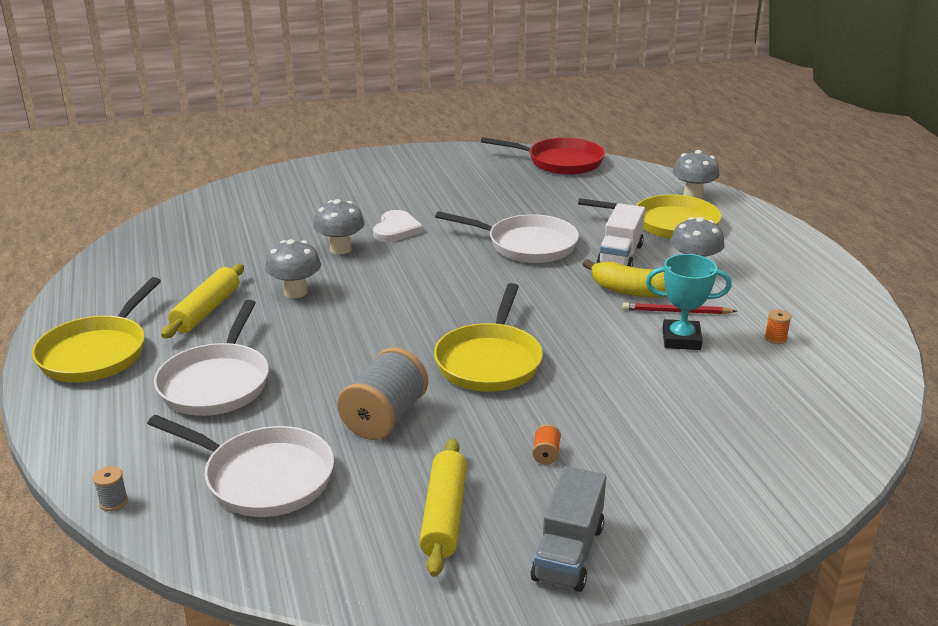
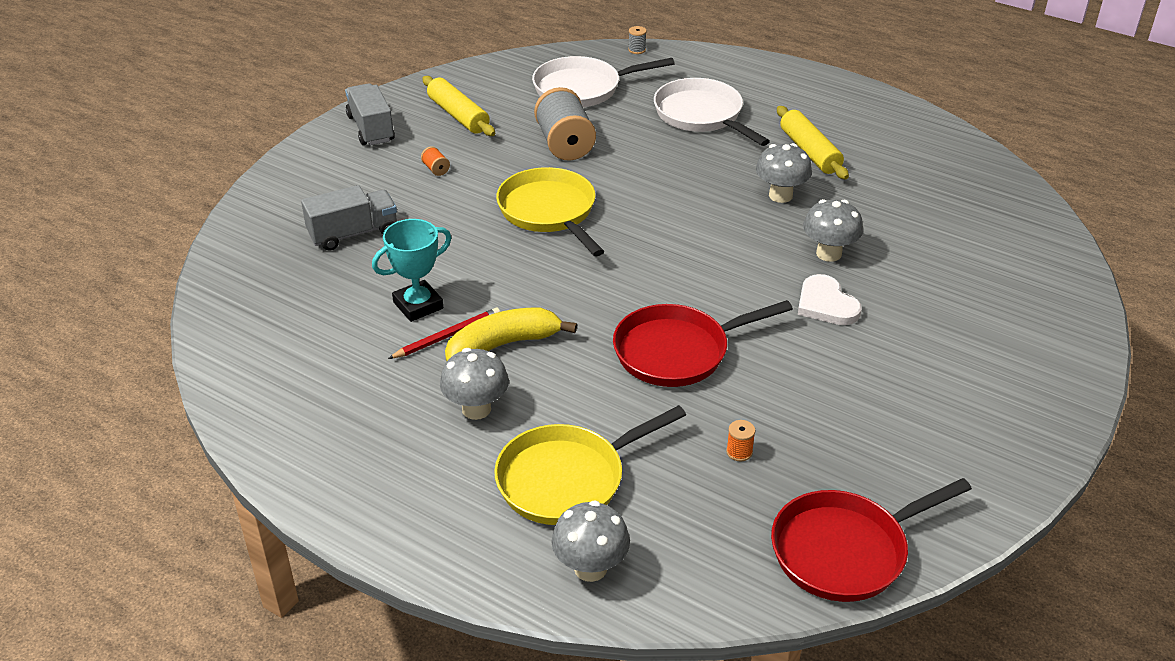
camera: 140 degrees right, 10 degrees up
yellow pan [32,277,161,382] -> none
white pan [435,211,579,263] -> red pan [613,300,793,387]
white truck [597,203,645,267] -> none
orange spool [765,309,792,344] -> orange spool moved to [726,420,755,462]
none -> grey truck [301,185,397,251]

